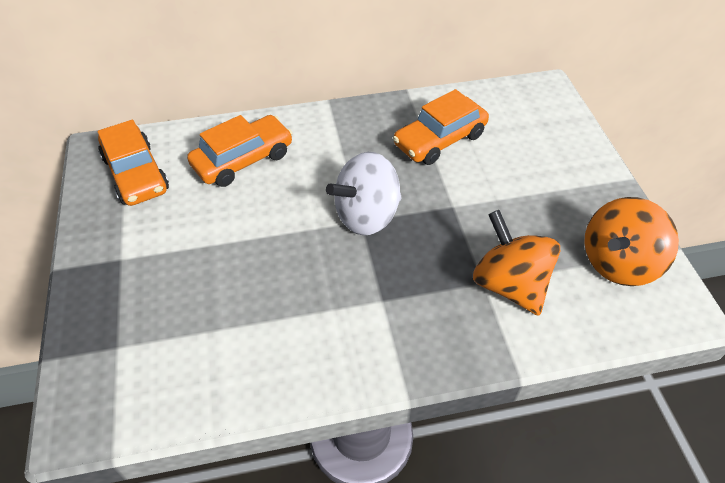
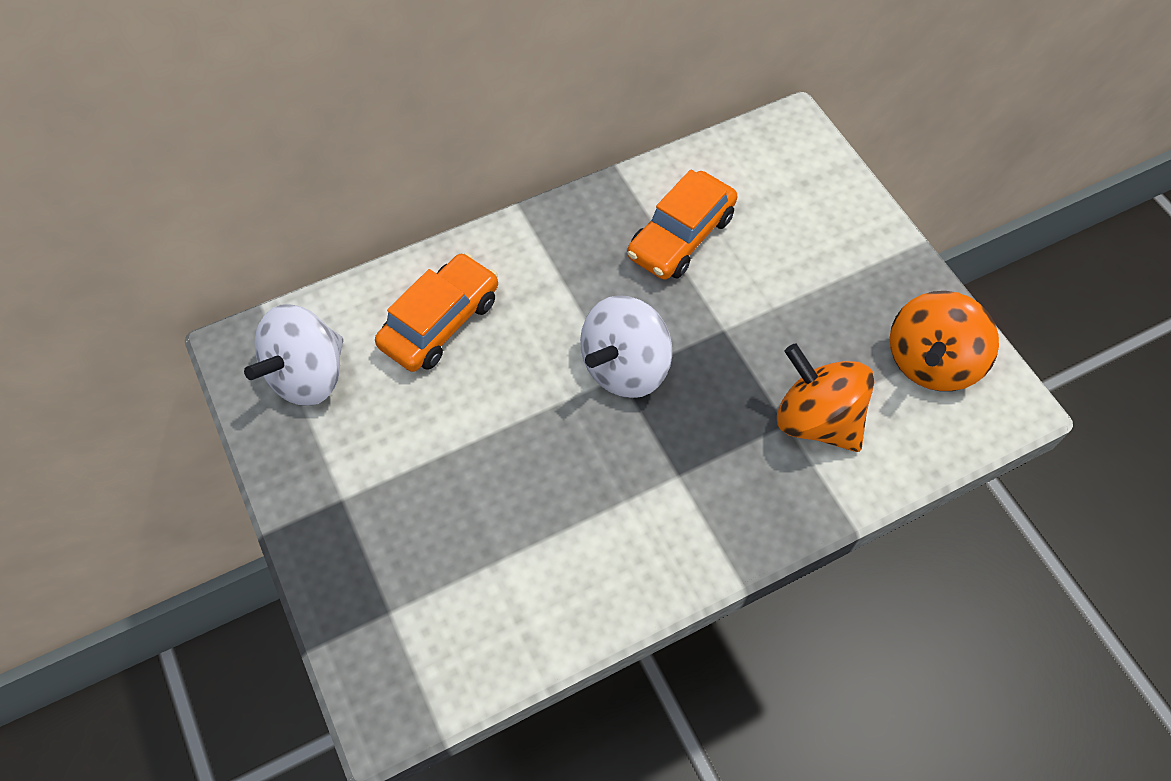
camera: 15 degrees left, 10 degrees up
orange car [98,120,169,206] -> white spinning top [244,304,344,406]

